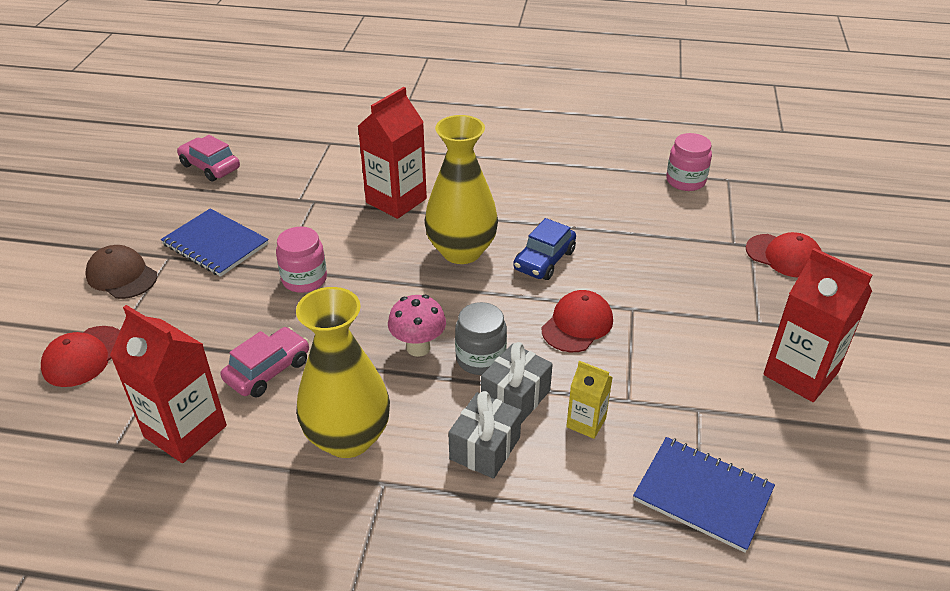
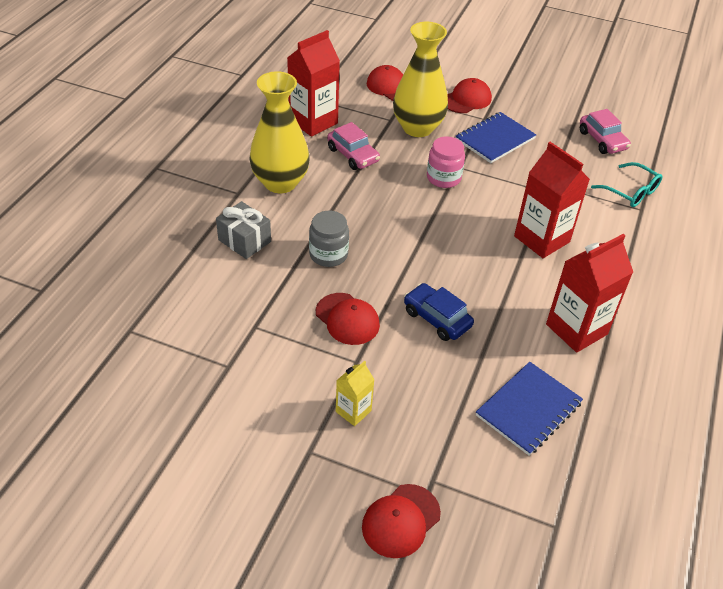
camera: 100 degrees right, 5 degrees up
brown cap [85,245,157,299] -> red cap [447,78,492,113]
pink car [177,135,240,181] -> pink car turned 105 degrees clockwise [580,109,631,154]
pink mushroom [388,295,446,357] -> none
yellow vase [425,115,498,264] -> yellow vase moved to [393,22,448,137]
grey gift [481,342,553,423] -> none
yellow carton [566,361,613,439] -> yellow carton moved to [336,361,375,426]
blue notebook [633,437,775,553] -> blue notebook moved to [476,362,583,456]
pink jar [666,133,712,191] -> none
red carton [763,248,872,402] -> red carton moved to [546,234,633,353]
none -> turquoise glasses [591,162,662,207]

